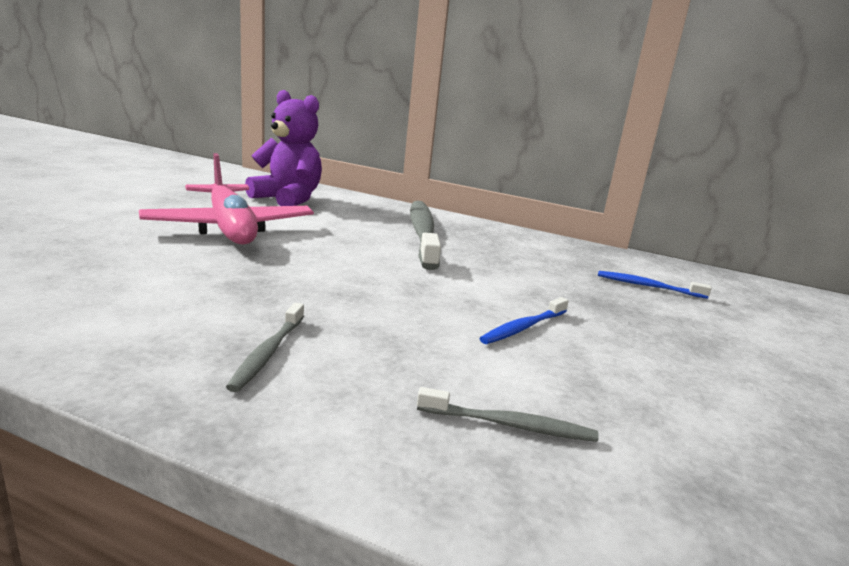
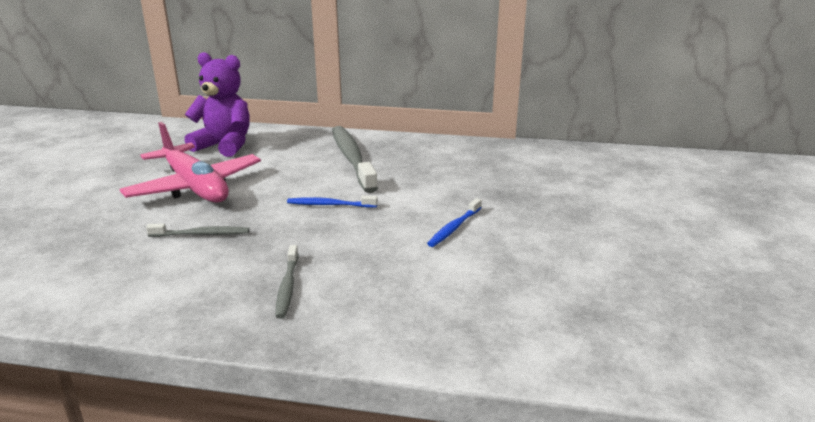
camera: 10 degrees left, 5 degrees up
grey toothbrush [417,387,599,442] -> grey toothbrush moved to [146,223,249,237]
blue toothbrush [598,271,712,299] -> blue toothbrush moved to [287,195,378,208]

